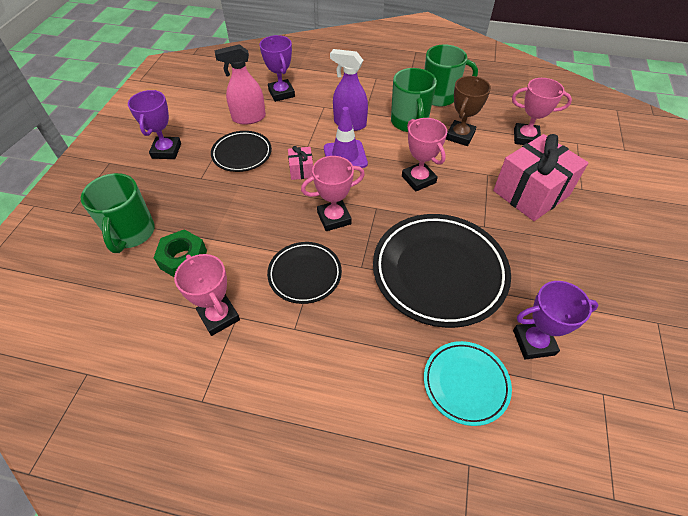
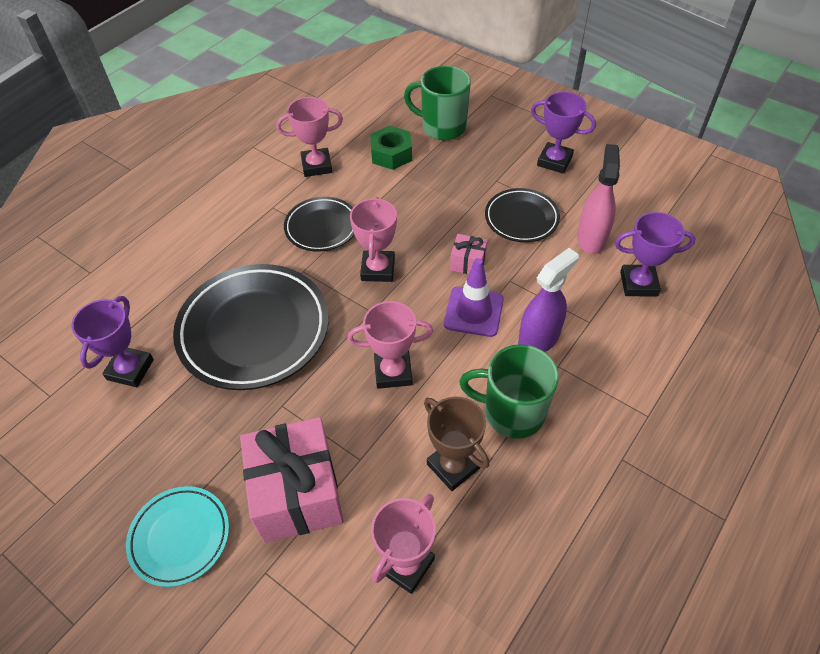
camera: 115 degrees right, 0 degrees up
green mug [424,45,478,107] -> none
turquoise plate [424,341,512,426] -> turquoise plate moved to [126,486,229,587]

